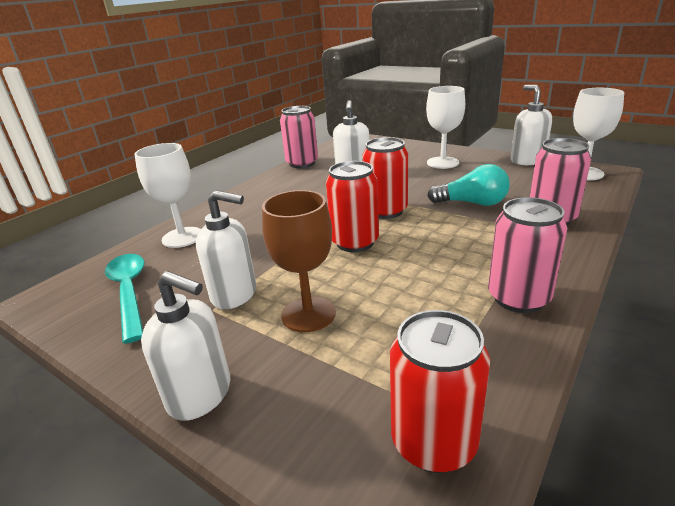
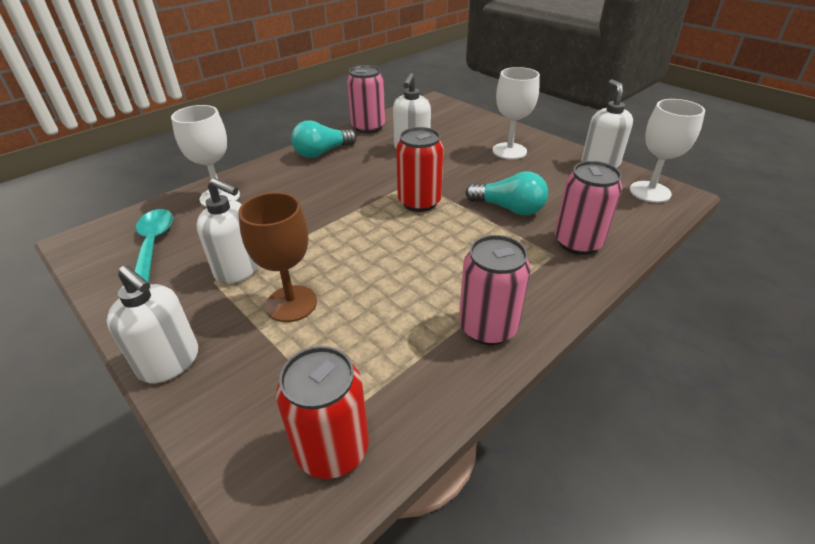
camera: 10 degrees right, 10 degrees up
red can [326,161,379,252] -> none
none -> turquoise light bulb [291,120,357,158]

